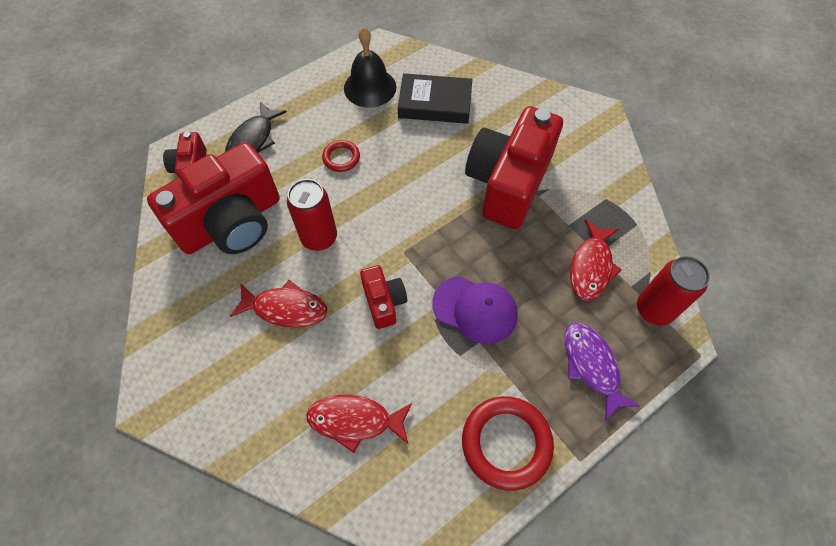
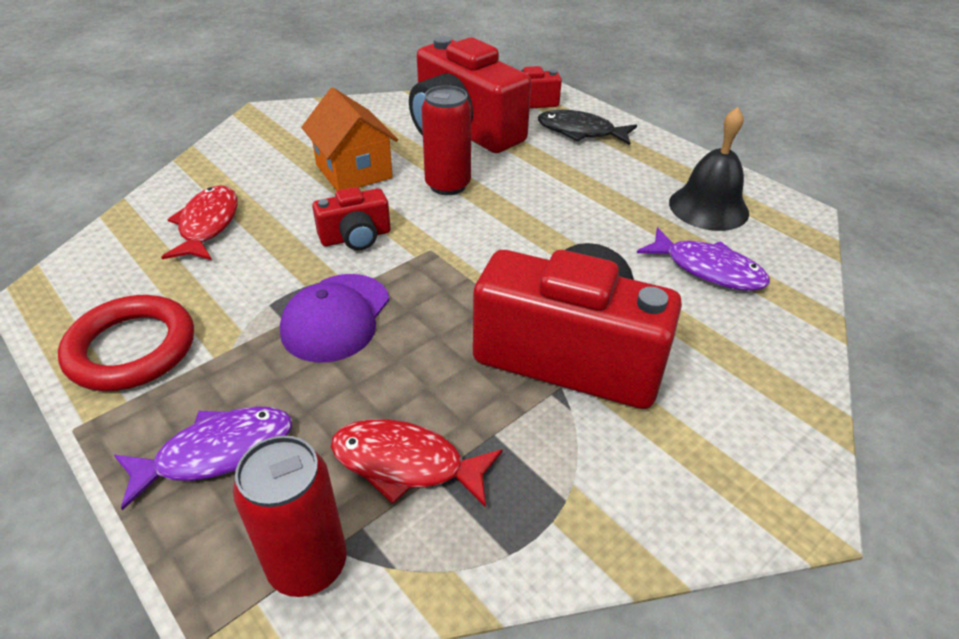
camera: 85 degrees right, 20 degrees down
red fish [230,280,327,328] -> orange house [301,88,398,191]
red ring [322,140,360,172] -> none
black book [398,73,472,124] -> purple fish [637,227,770,291]

